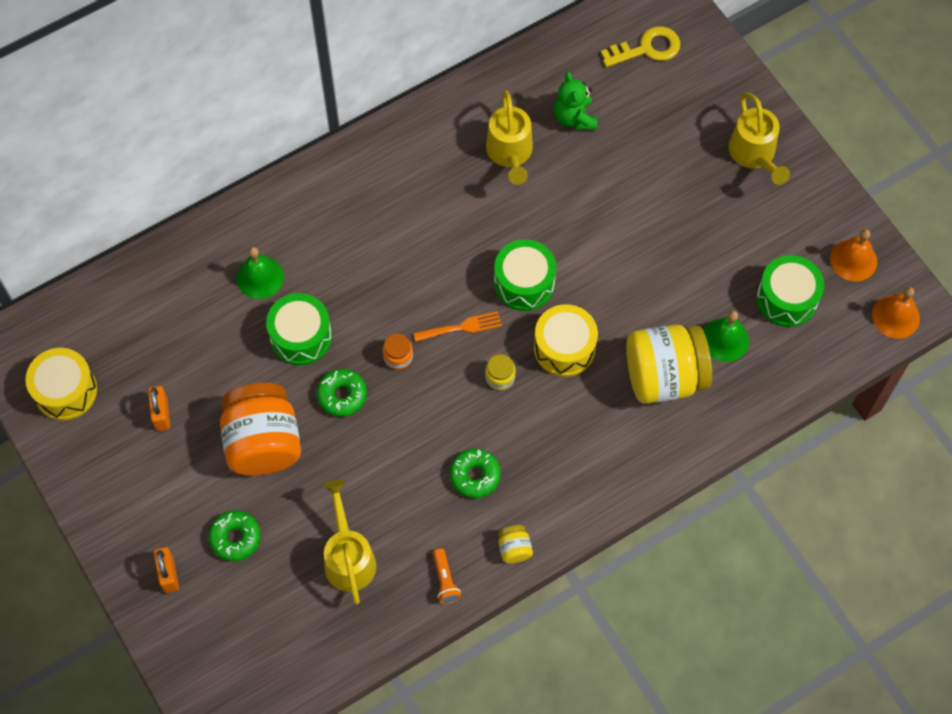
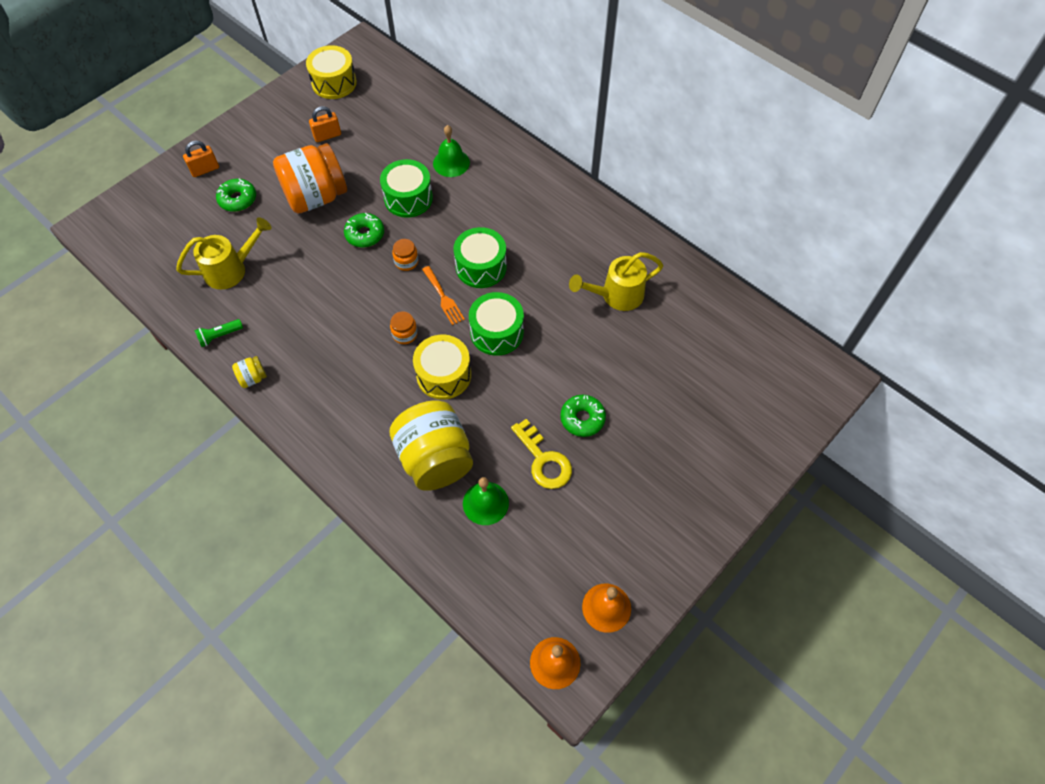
camera: 75 degrees right, 5 degrees down
orange flashlight [433,549,461,604] -> green flashlight [194,319,243,347]
green donut [449,449,501,498] -> green donut moved to [560,395,606,437]
yellow jar [485,354,516,390] -> orange jar [390,311,418,344]
green teddy bear [554,72,597,130] -> none
yellow key [601,26,680,67] -> yellow key moved to [511,419,572,489]
yellow watering can [729,92,790,185] -> none
green drum [756,255,824,327] -> green drum moved to [453,227,507,288]

